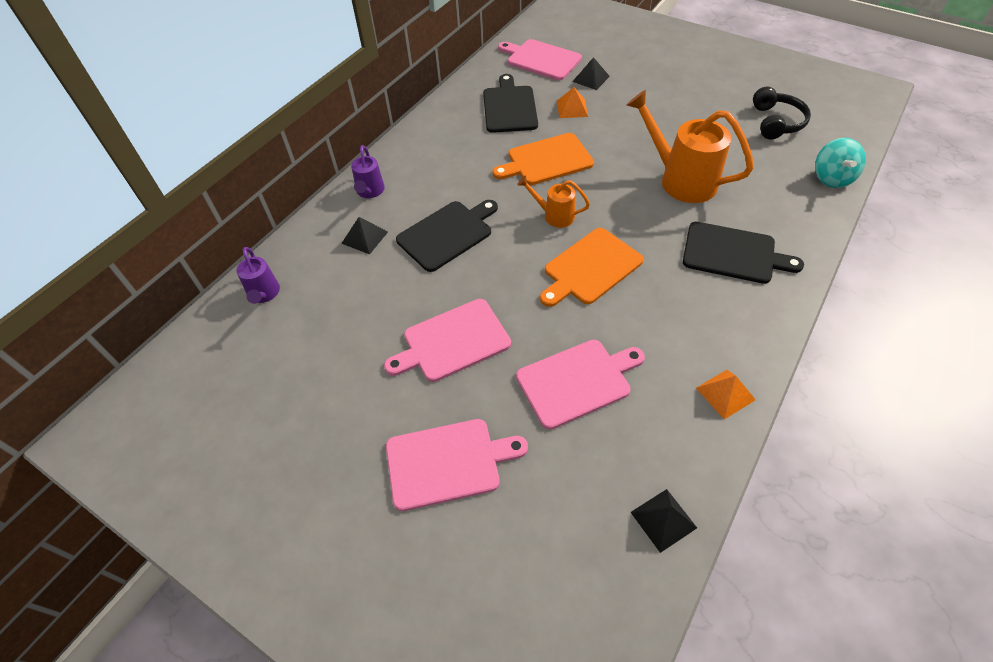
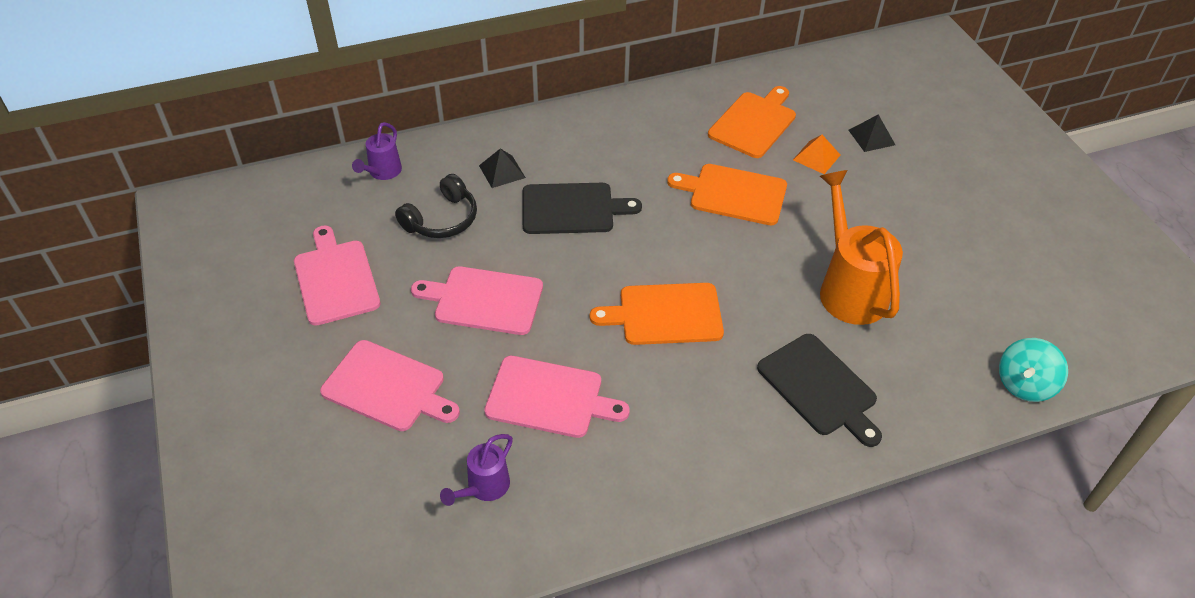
camera: 35 degrees right, 5 degrees down
purple watering can [351,145,385,198] -> purple watering can moved to [440,434,513,506]
black cutting board [483,74,538,133] -> orange cutting board [708,86,796,158]
pink cutting board [498,39,582,80] -> pink cutting board moved to [294,225,381,326]
orange watering can [517,175,590,228] -> none
black pyramid [631,489,697,553] -> none
orange pyramid [696,370,756,420] -> none
black headphones [753,86,811,140] -> black headphones moved to [395,174,477,238]

